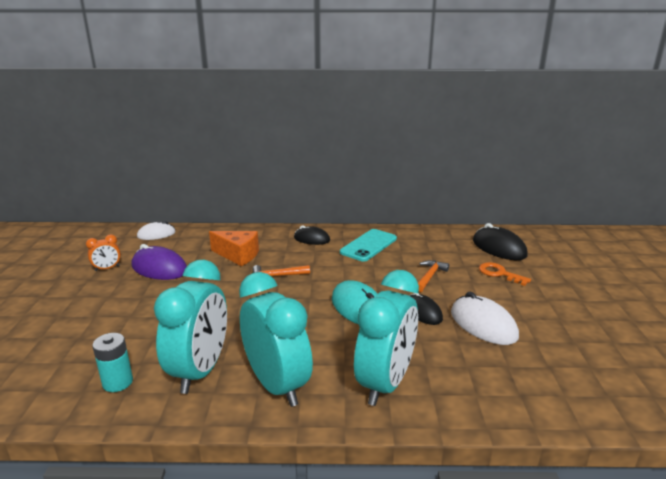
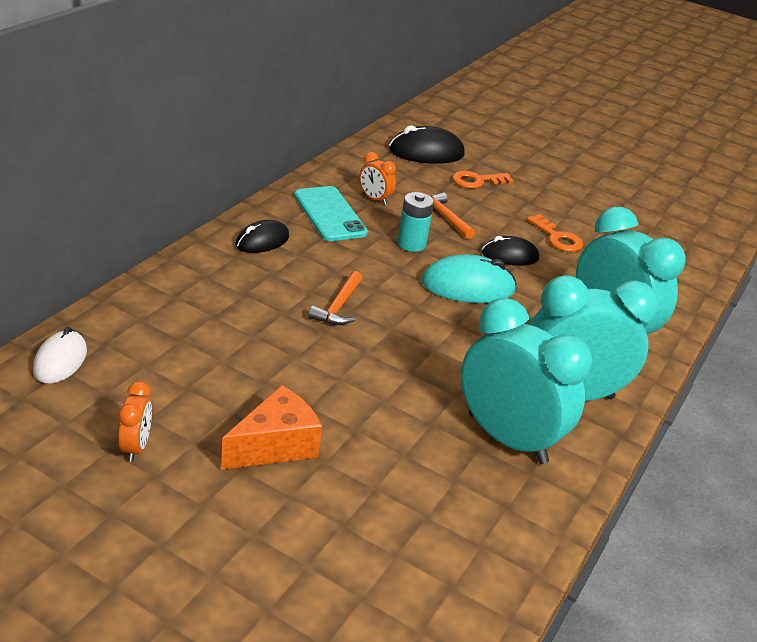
camera: 65 degrees left, 10 degrees up
turquoise battery [92,333,133,392] -> turquoise battery moved to [397,192,434,252]
purple mouse [132,244,187,280] -> none
orange cheese [209,231,259,266] -> orange cheese moved to [221,385,322,470]
white mouse [451,292,519,345] -> orange key [527,214,583,252]
none -> orange clock [359,152,396,205]

